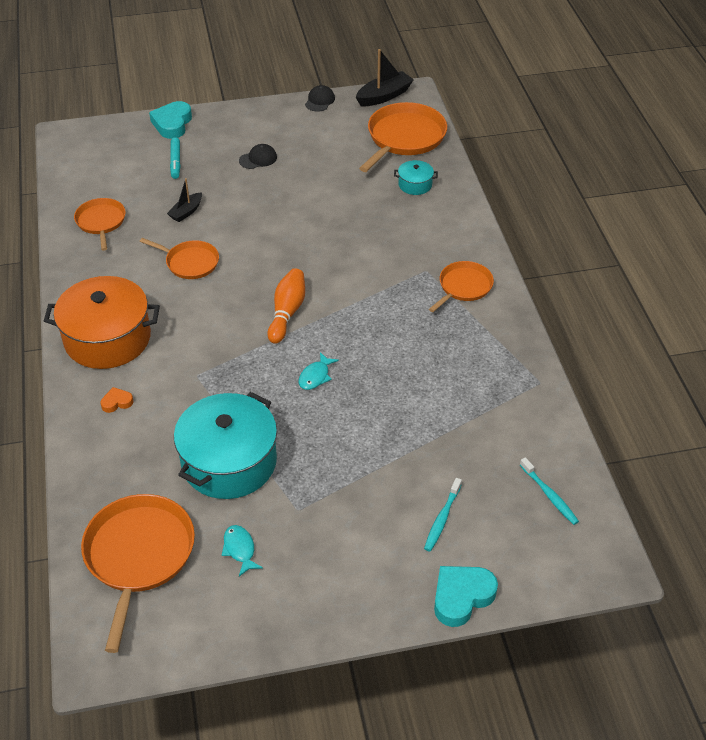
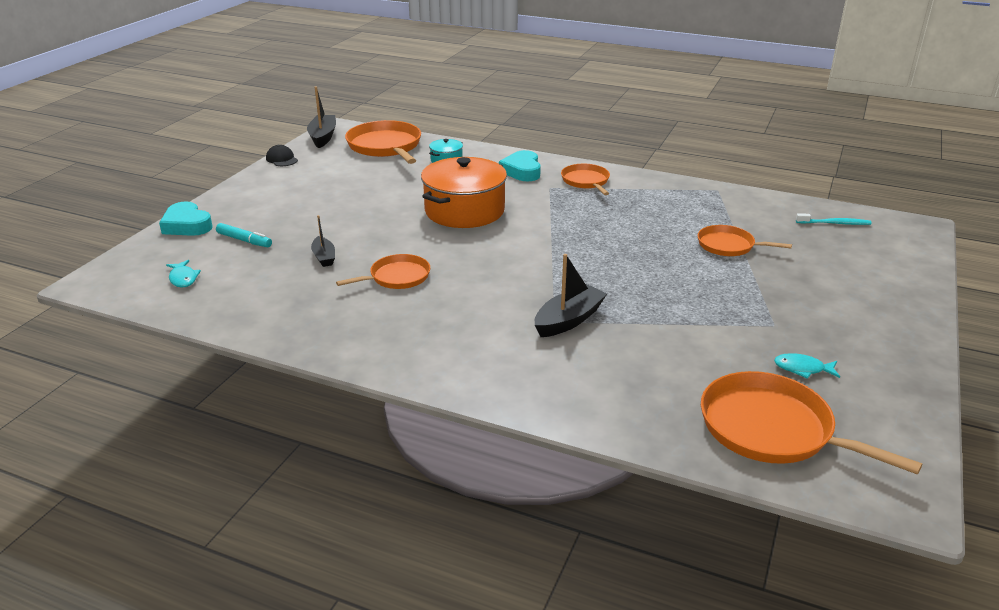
camera: 55 degrees left, 15 degrees down
orange pot [44,276,160,369] -> orange pot moved to [421,157,507,228]
orange pan [74,198,126,251] -> orange pan moved to [697,225,792,256]
orange heart [101,387,133,413] -> none
turquoise pot [174,392,277,499] -> none
black cap [239,144,277,169] -> none
orange bowling pin [267,268,305,344] -> none
turquoise fish [299,352,339,390] -> turquoise fish moved to [166,260,201,288]
turquoise toothbrush [424,478,462,552] -> none
turquoise heart [434,566,498,627] -> turquoise heart moved to [499,150,541,182]
none -> black boat [535,254,607,337]

